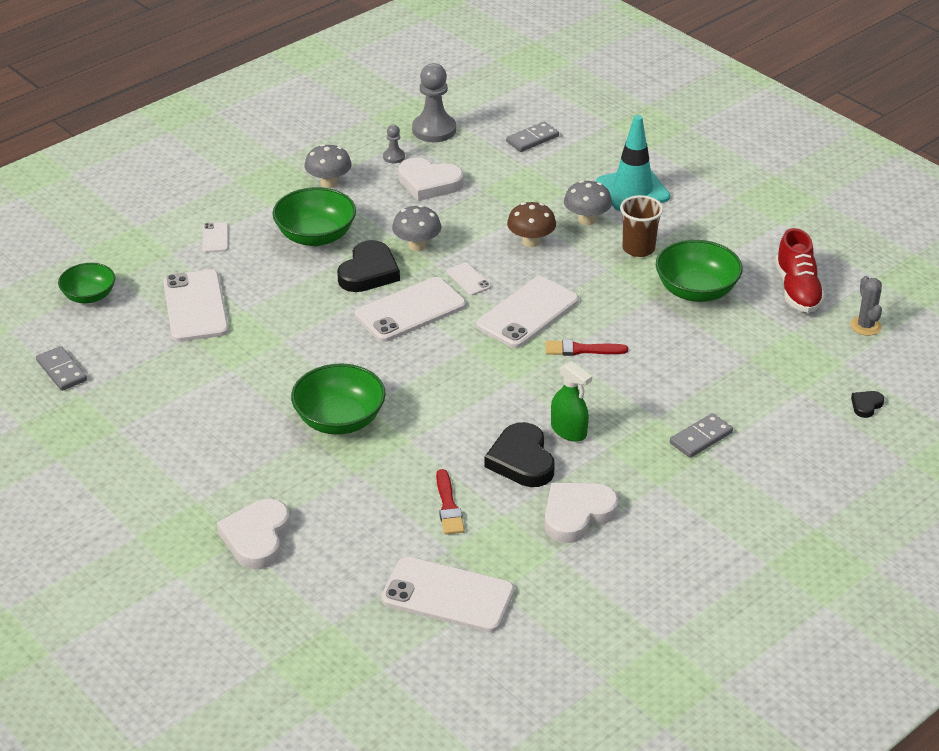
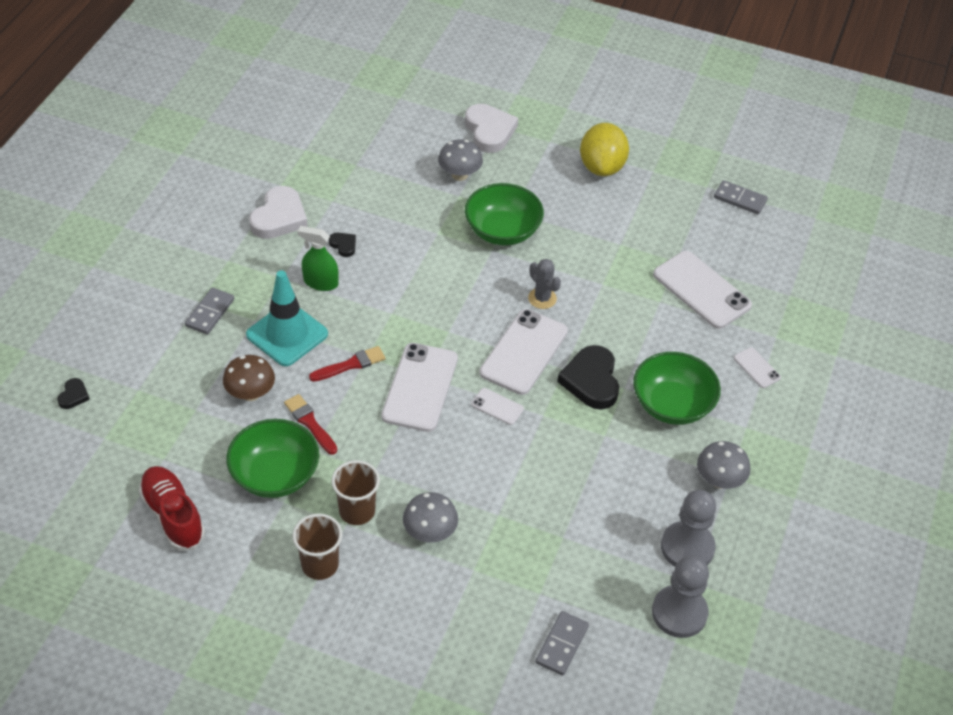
camera: 150 degrees right, 10 degrees up
green bowl [58,263,115,304] -> none
white phone [381,557,515,632] -> none
grey pawn [383,125,405,163] -> grey pawn [661,490,716,567], size x2.05
grey mushroom [392,205,441,251] -> grey mushroom moved to [438,139,483,181]
white heart [398,158,464,201] -> none
red brush [436,469,465,535] -> red brush moved to [284,394,337,455]
black heart [485,422,555,487] -> black heart [329,233,356,257], size x0.48
brown mushroom [507,202,556,247] -> brown mushroom moved to [223,355,275,401]
turquoise traffic cone [596,115,670,211] -> turquoise traffic cone moved to [246,270,328,366]
grey cactus [850,276,882,336] -> grey cactus moved to [528,259,561,309]
none -> brown cup [292,513,342,580]
none -> yellow lemon [580,123,629,176]

